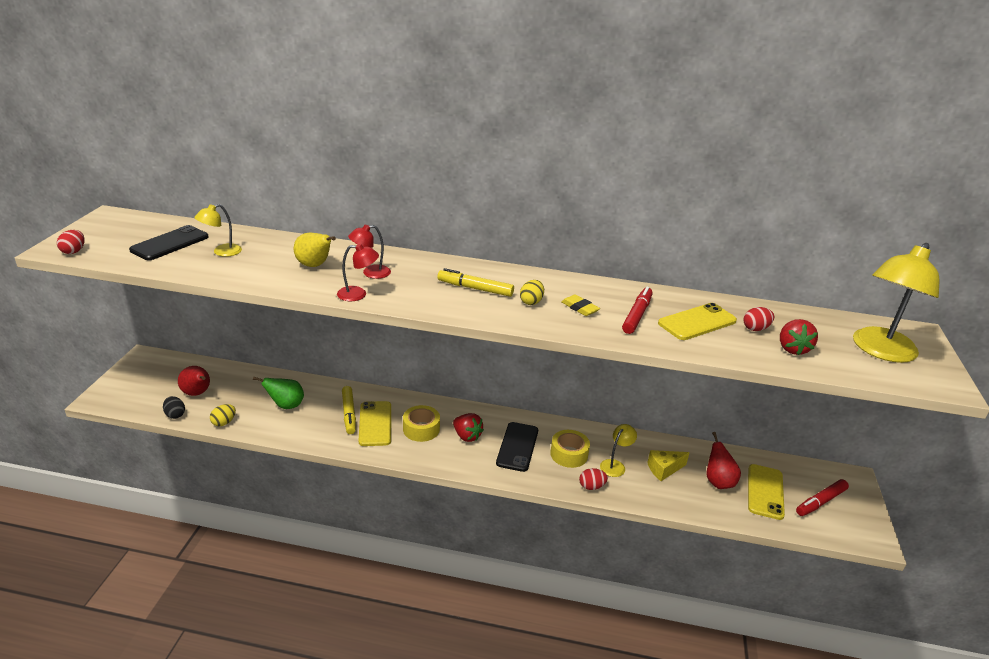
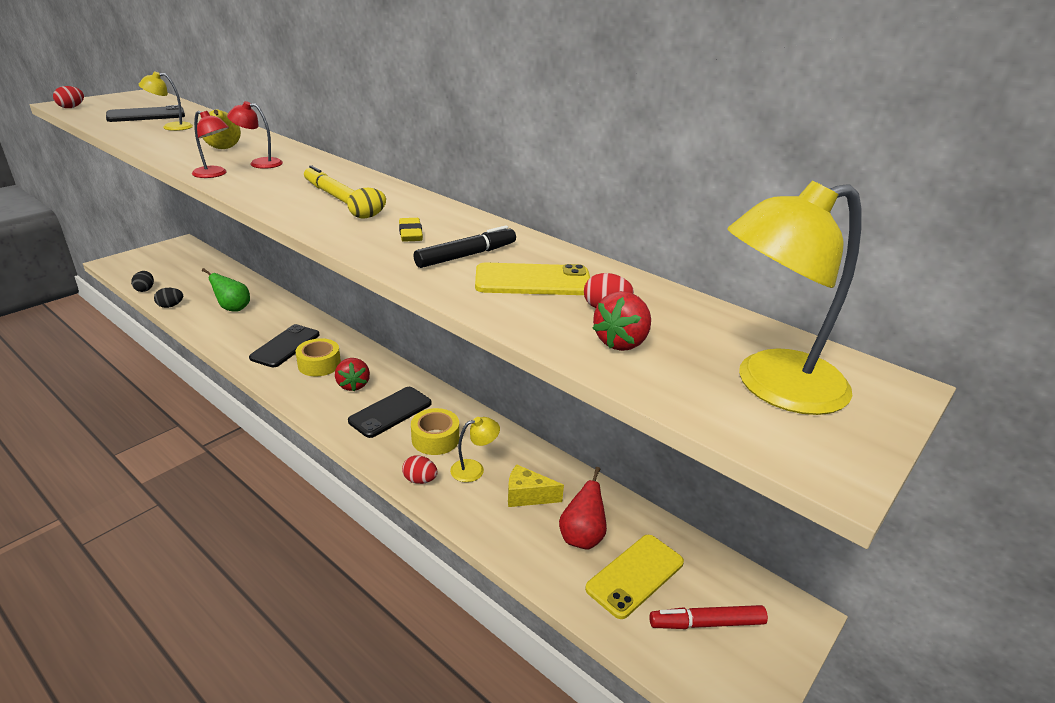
camera: 30 degrees right, 0 degrees up
red pear [178,366,210,396] -> none
yellow egg [210,404,236,426] -> black egg [154,288,183,308]
yellow marker [342,386,356,434] -> none
yellow phone [359,401,391,446] -> black phone [249,324,320,367]
red marker [622,287,653,334] -> black marker [414,225,516,268]

